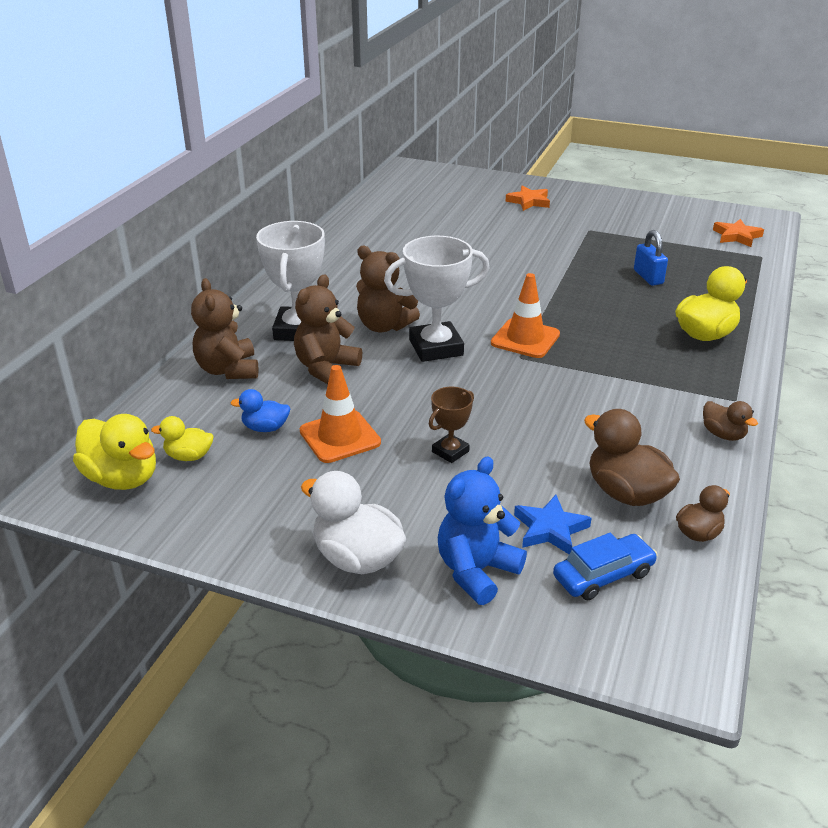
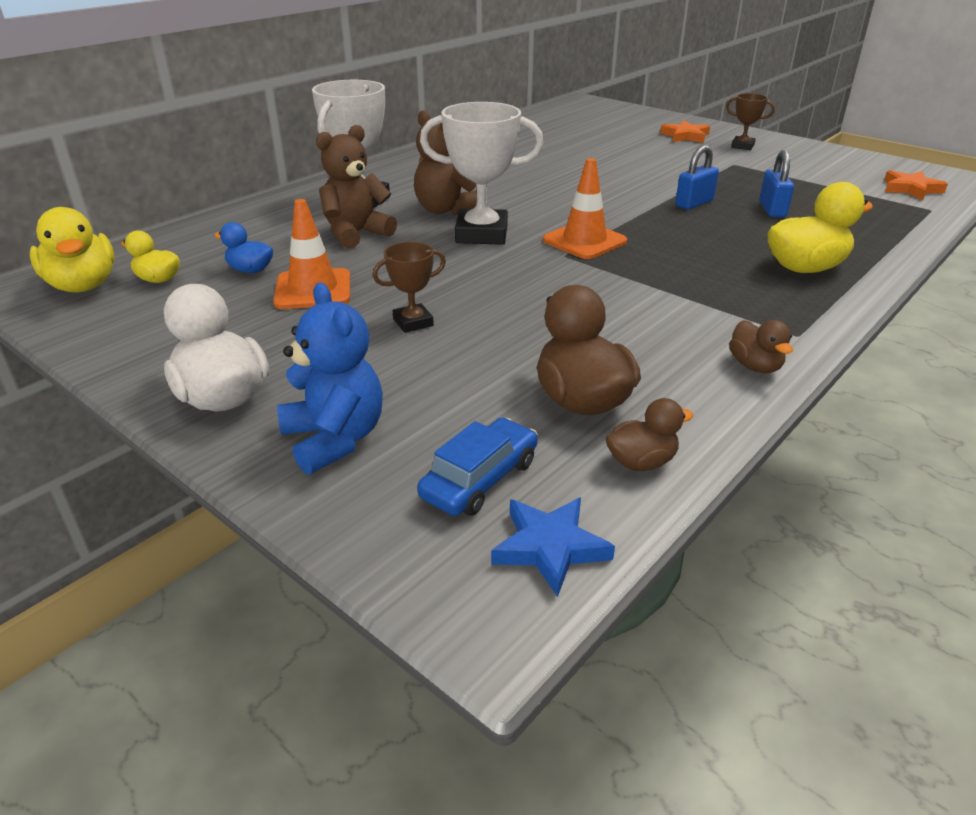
camera: 20 degrees right, 0 degrees up
brown teddy bear [191,278,259,379] -> none
blue teddy bear [438,456,527,605] -> blue teddy bear turned 90 degrees clockwise [277,283,383,474]
blue star [514,495,591,554] -> blue star moved to [491,497,615,597]
blue car [553,533,658,600] -> blue car turned 45 degrees counterclockwise [417,417,538,516]
none -> blue padlock [675,145,719,210]
none -> brown trophy [726,93,775,150]

